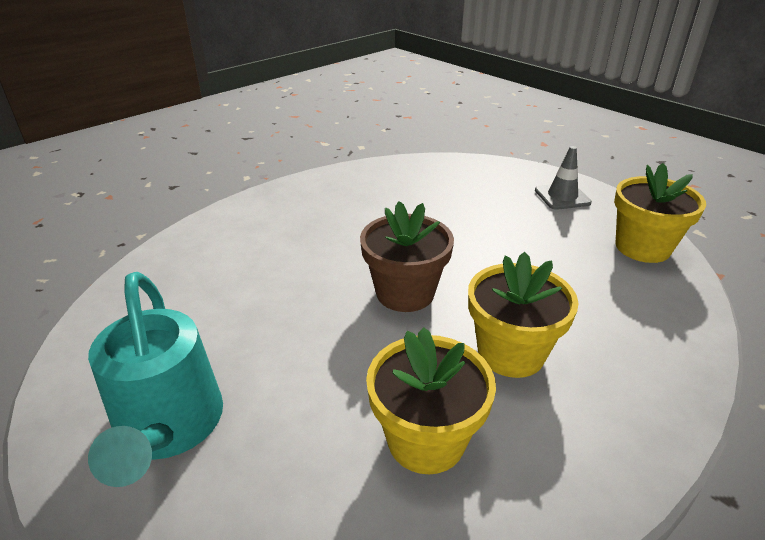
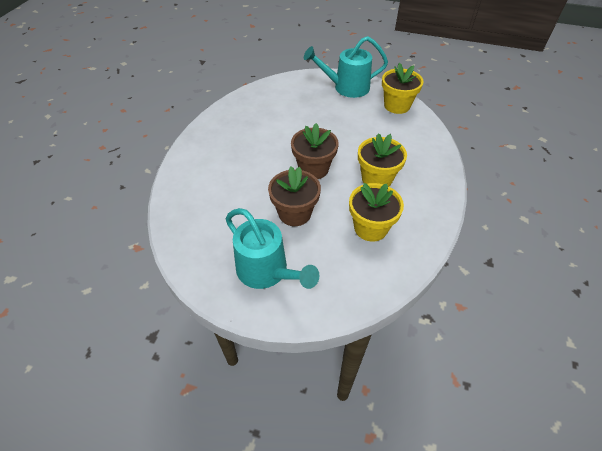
camera: 30 degrees left, 15 degrees up
grey traffic cone [535,146,592,210] -> turquoise watering can [304,36,388,98]
none -> brown flower pot [268,166,321,226]

